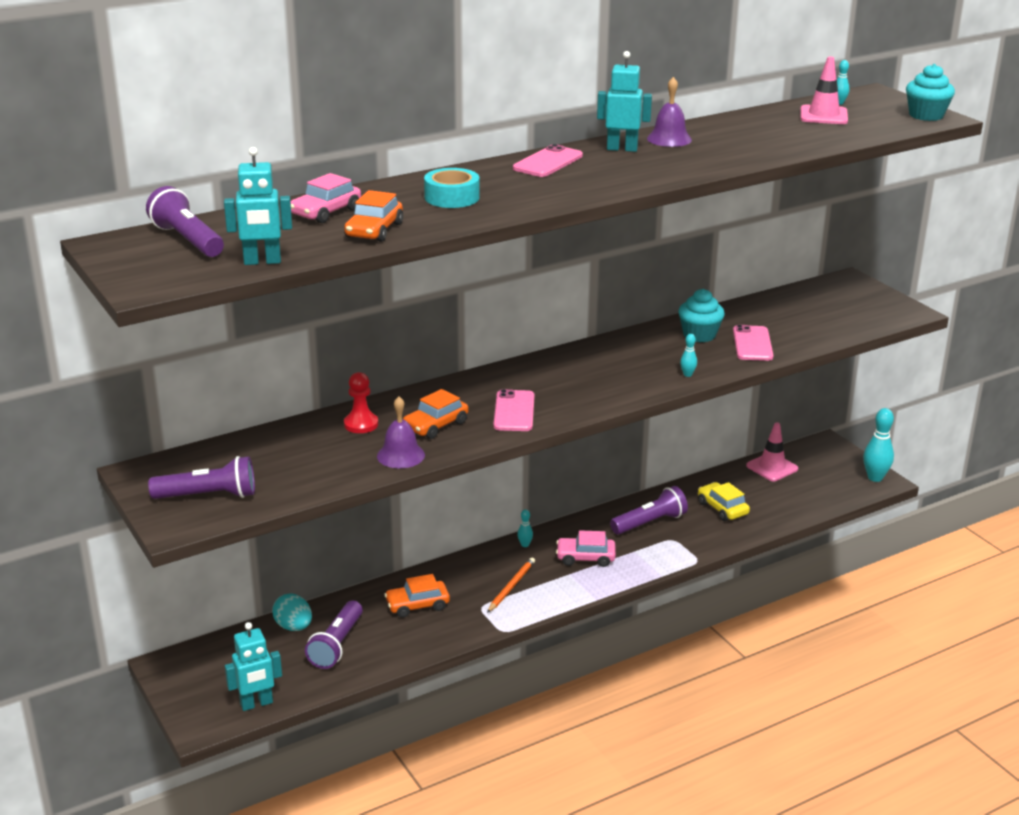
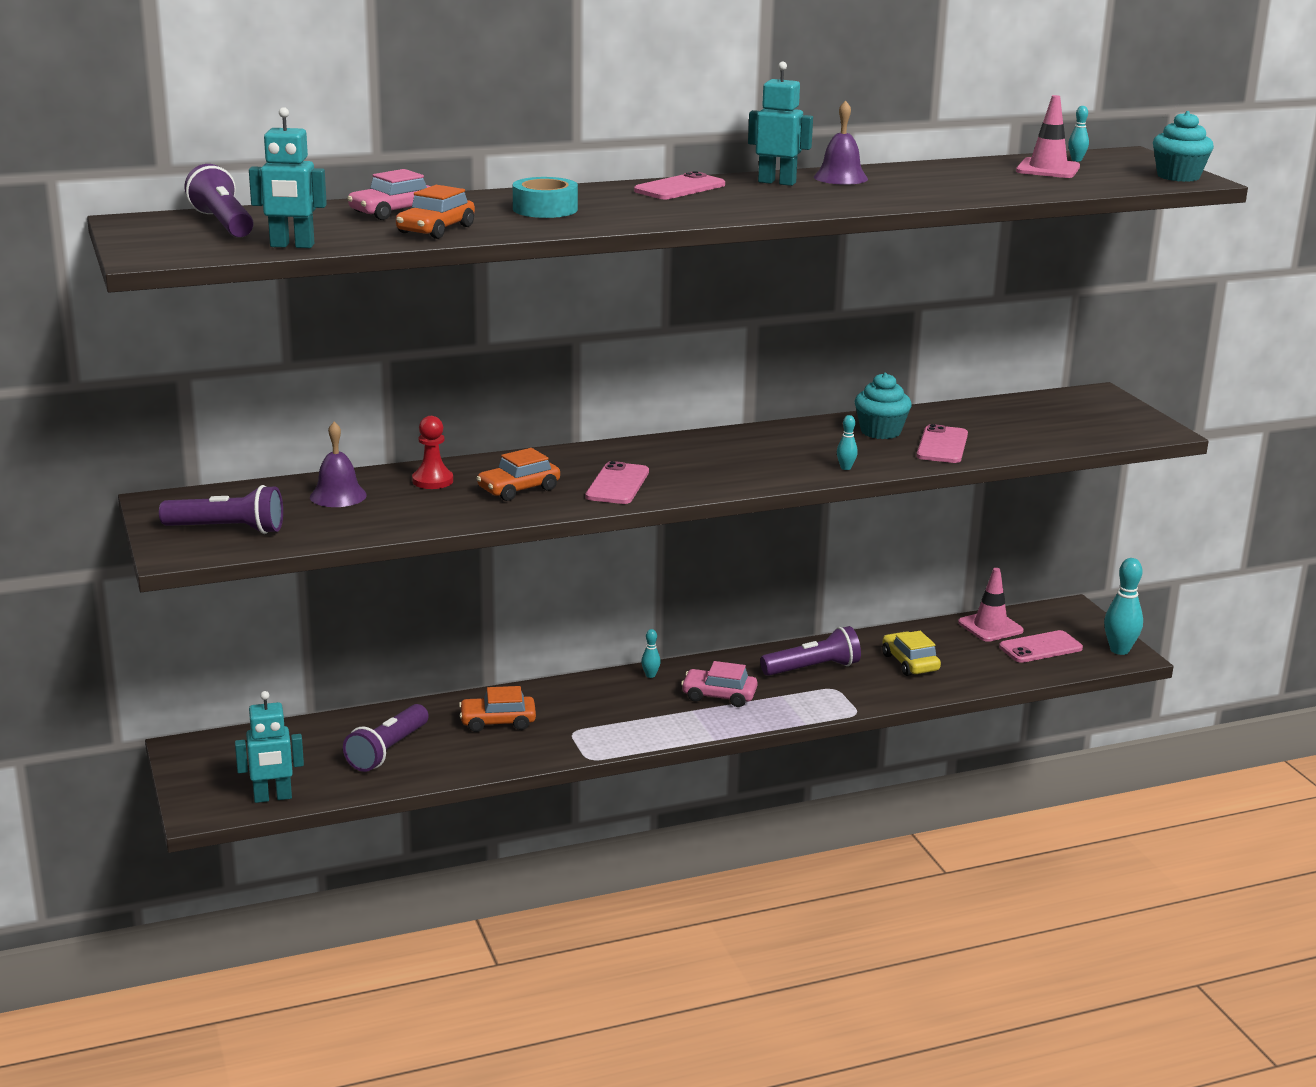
camera: 10 degrees right, 5 degrees down
turquoise egg [272,594,312,631] -> none
purple bell [377,396,425,468] -> purple bell moved to [310,422,367,507]
orange pencil [487,558,535,613] -> none
none -> pink phone [999,630,1083,663]

